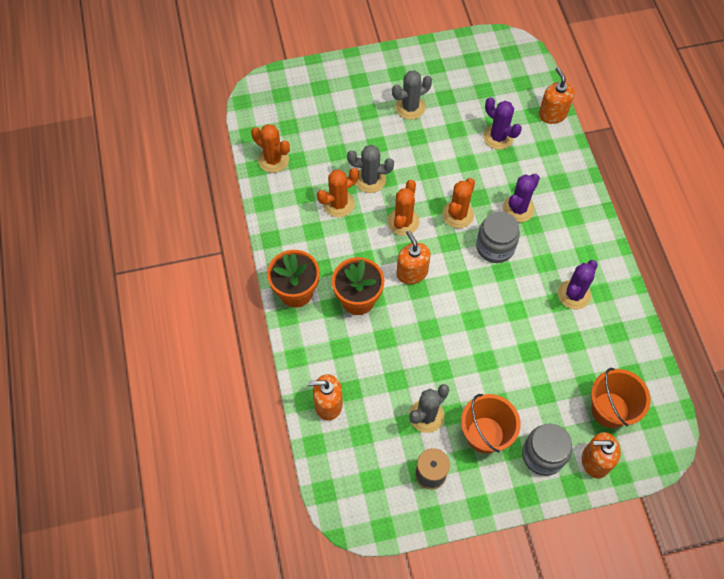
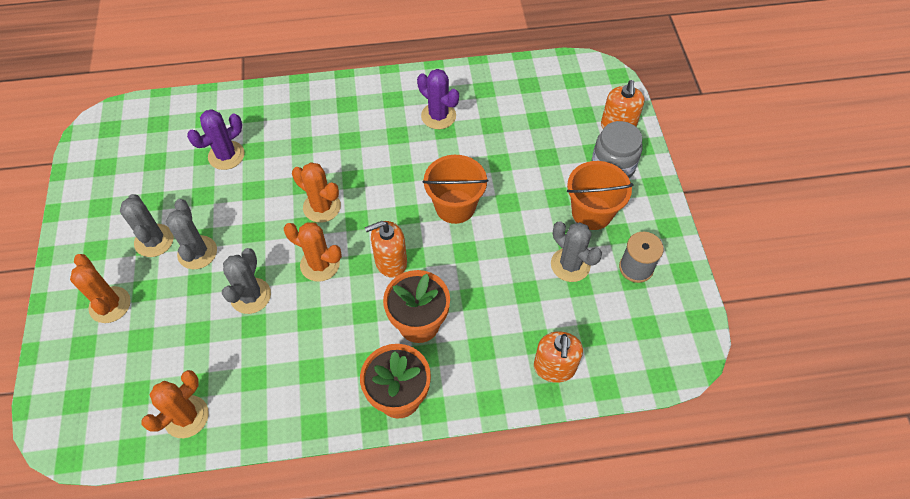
camera: 85 degrees left, 5 degrees down
orange cactus [317,168,359,217] -> orange cactus moved to [70,254,131,323]
grey jar [476,211,520,263] -> none
purple cactus [503,174,540,222] -> none
orange soap dispenser [539,67,575,124] -> none
orange bucket [591,368,651,428] -> orange bucket moved to [422,155,488,224]
none -> grey cactus [166,199,217,269]

